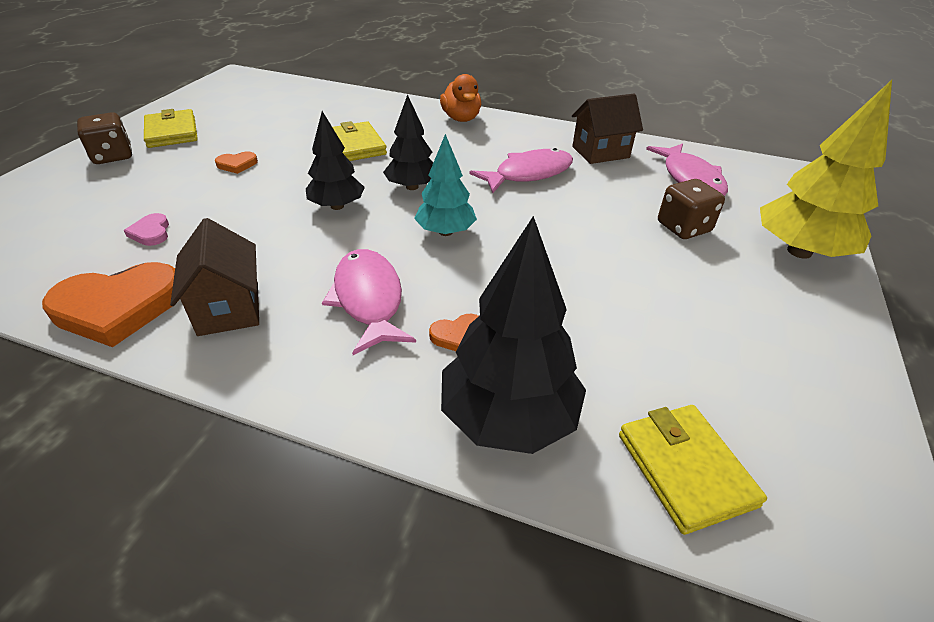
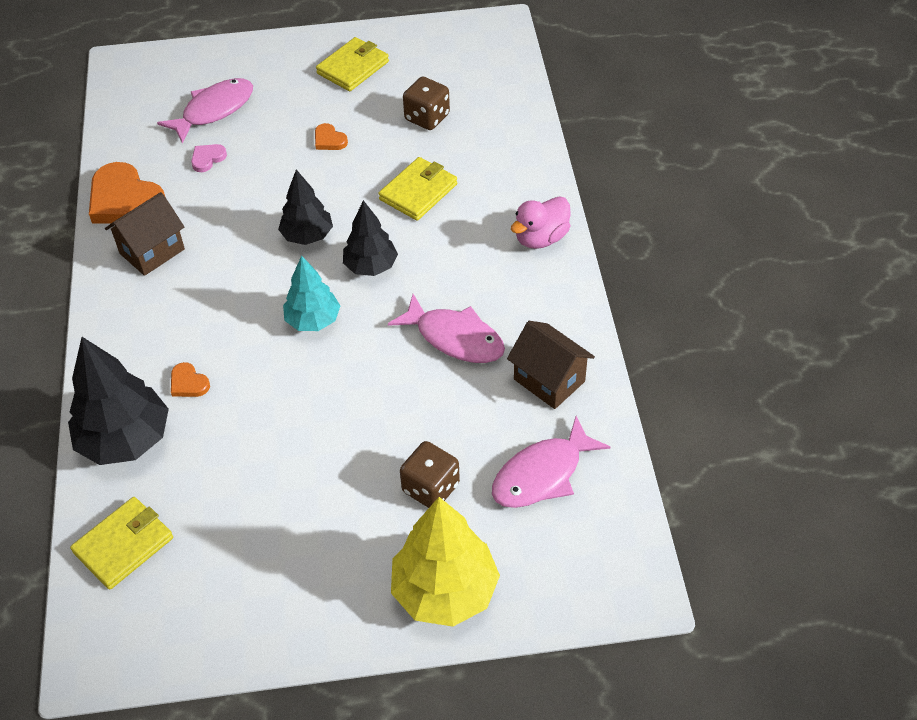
camera: 65 degrees right, 10 degrees up
brown dice [77,112,132,164] -> brown dice moved to [403,77,450,130]
pink fish [322,249,416,355] -> pink fish moved to [157,78,253,144]
orange duck [440,74,481,122] -> pink duck [511,196,571,249]

